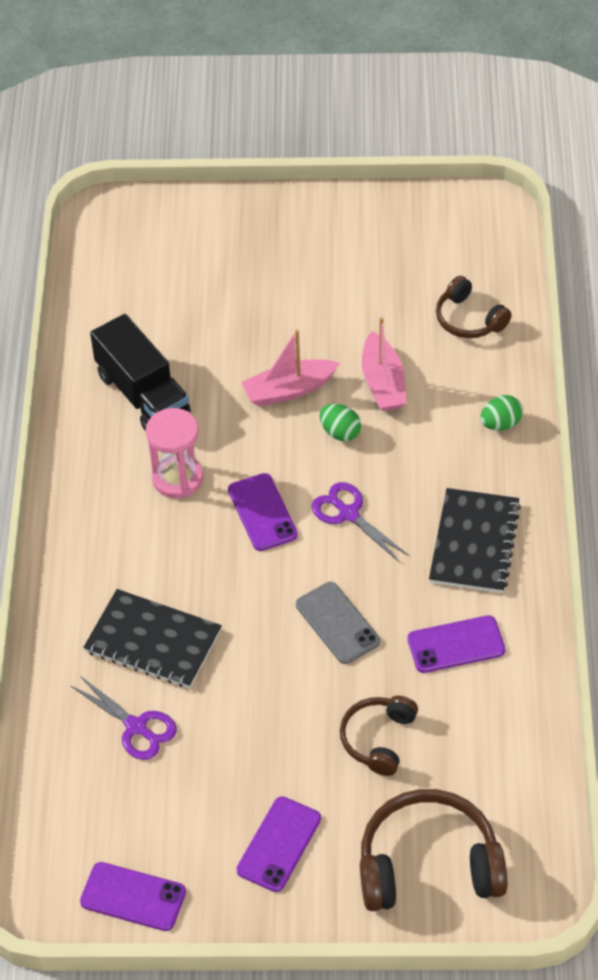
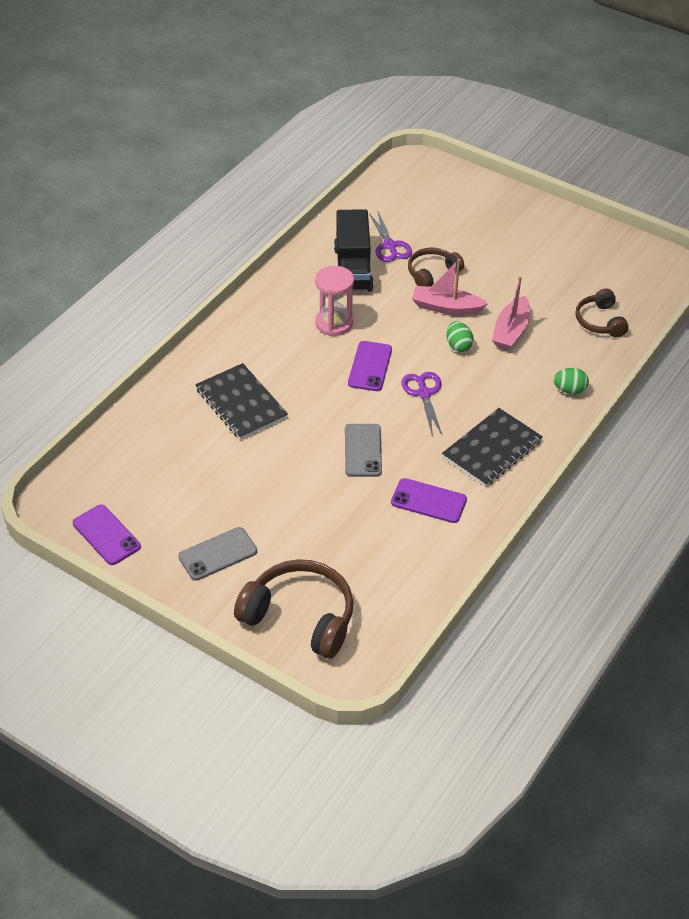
camera: 30 degrees right, 5 degrees down
purple scissors [70,676,177,760] -> purple scissors moved to [369,210,412,262]
purple phone [237,796,321,892] -> grey phone [178,527,257,580]
brown headphones [340,696,418,776] -> brown headphones moved to [408,248,464,287]

